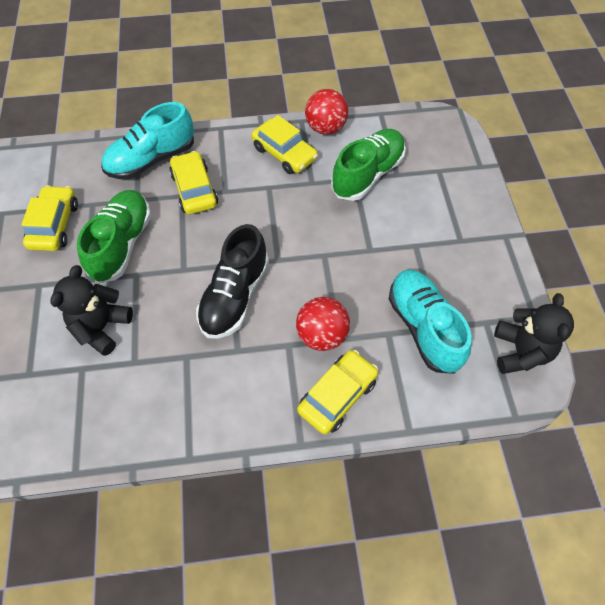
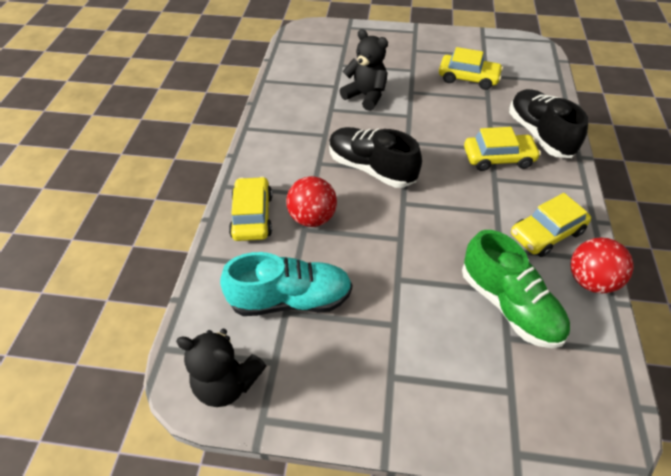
camera: 105 degrees right, 10 degrees down
green shoe [77,190,151,284] -> none
turquoise shoe [101,102,194,179] -> black shoe [509,89,589,158]
yellow car [297,350,378,434] -> yellow car turned 150 degrees counterclockwise [229,177,272,241]

